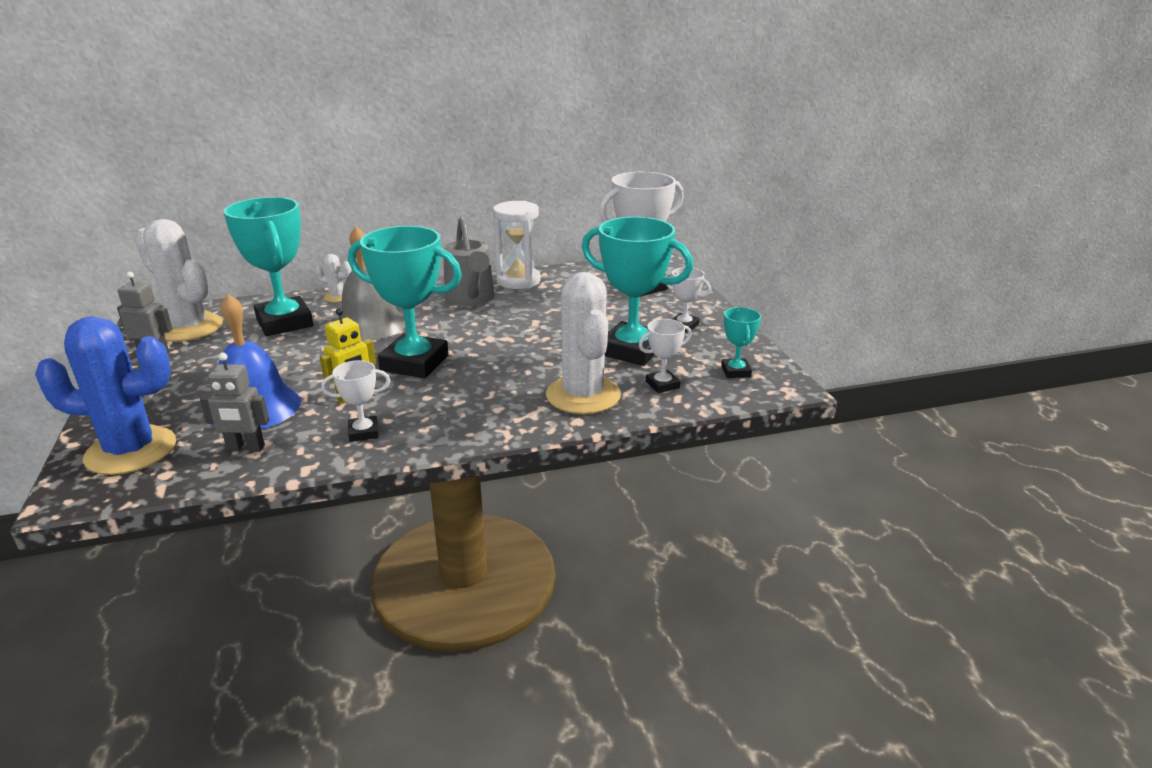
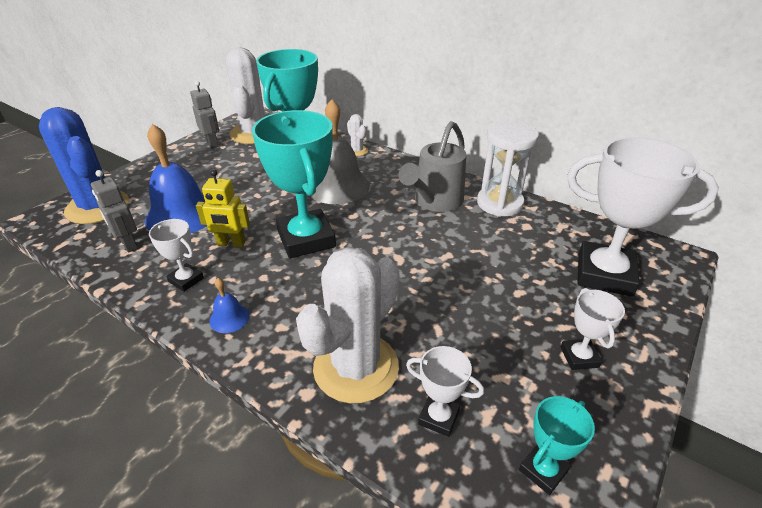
camera: 50 degrees right, 10 degrees up
turquoise trophy [582,217,693,366] -> none
none -> blue bell [209,278,250,333]

